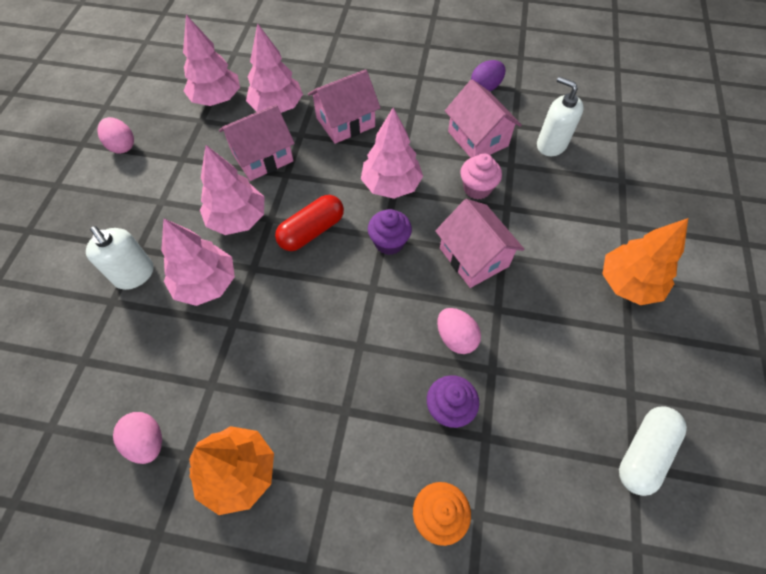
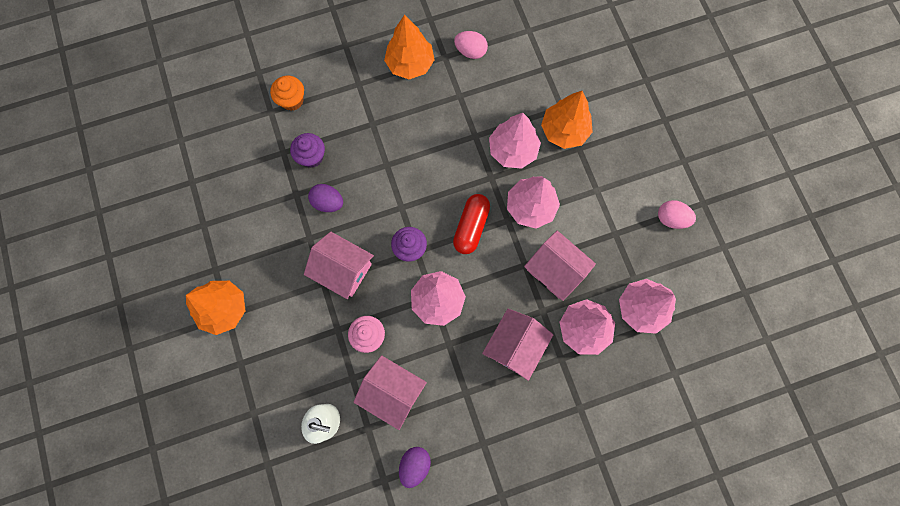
camera: 150 degrees right, 15 degrees up
white soap dispenser [86,226,154,290] -> orange tree [541,91,593,149]
pink house [219,104,295,181] -> pink house turned 75 degrees counterclockwise [524,231,596,301]
pink egg [437,308,481,354] -> purple egg [308,184,343,212]
white capsule [619,406,687,496] -> none

